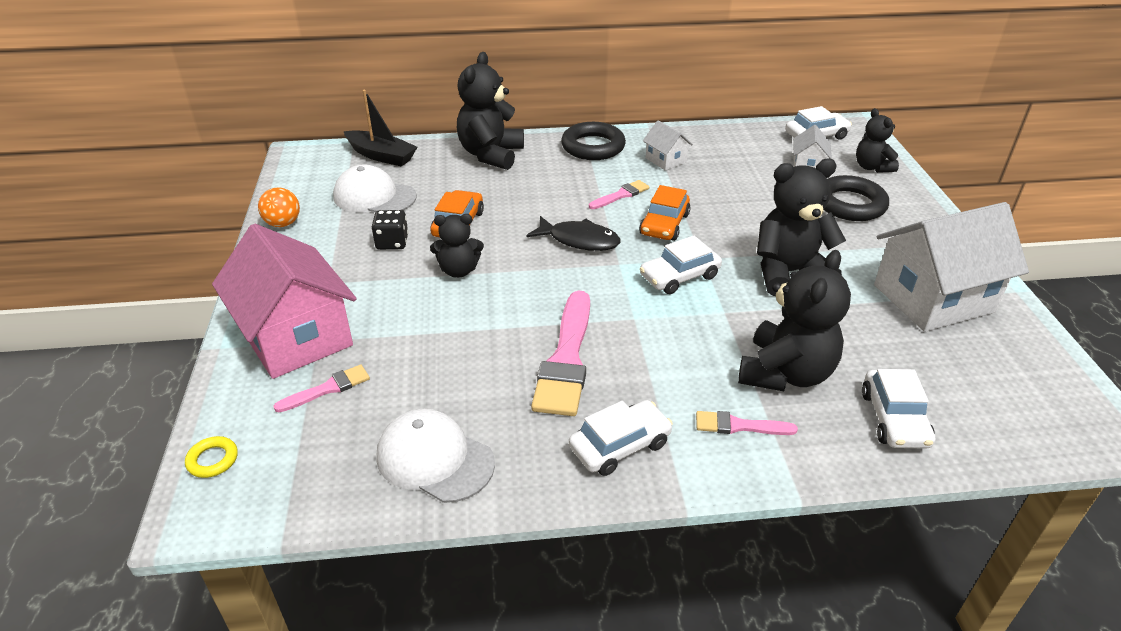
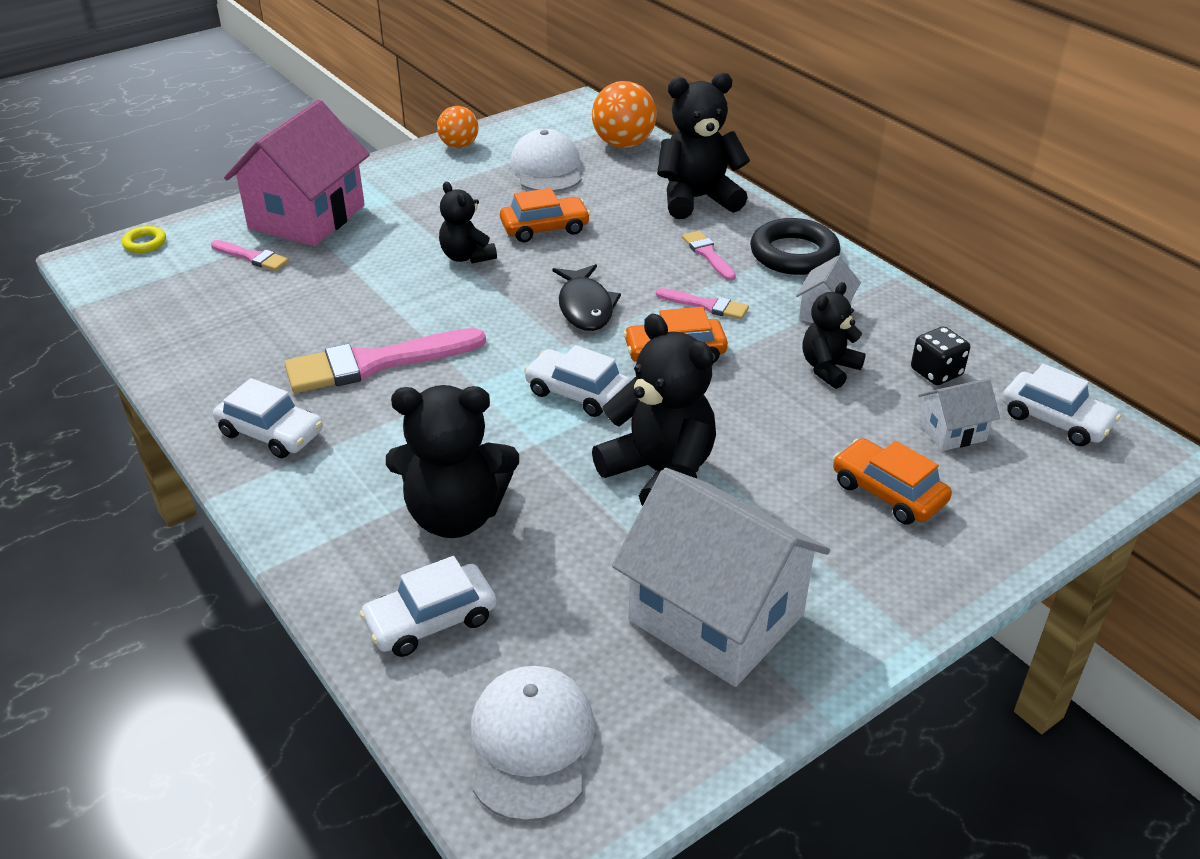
camera: 60 degrees right, 0 degrees up
black boat [344,90,417,167] -> orange ball [592,81,657,148]
black dice [371,210,408,250] -> black dice moved to [911,326,970,385]
white cap [377,409,495,503] -> white cap moved to [471,666,595,822]
pink brush [696,411,798,435] -> pink brush moved to [682,231,736,281]
black ring [824,175,889,221] -> orange car [833,438,952,524]
black teddy bear [856,108,899,173] -> black teddy bear moved to [802,282,866,389]

